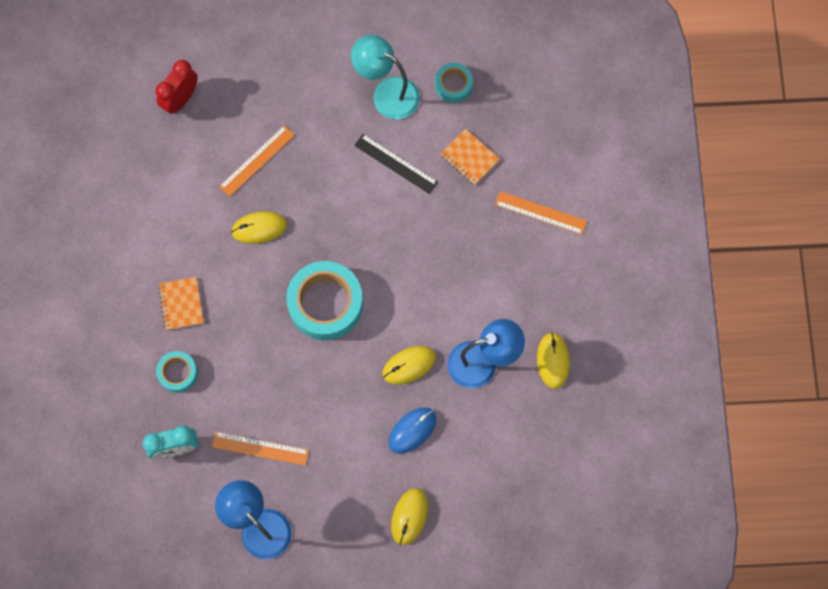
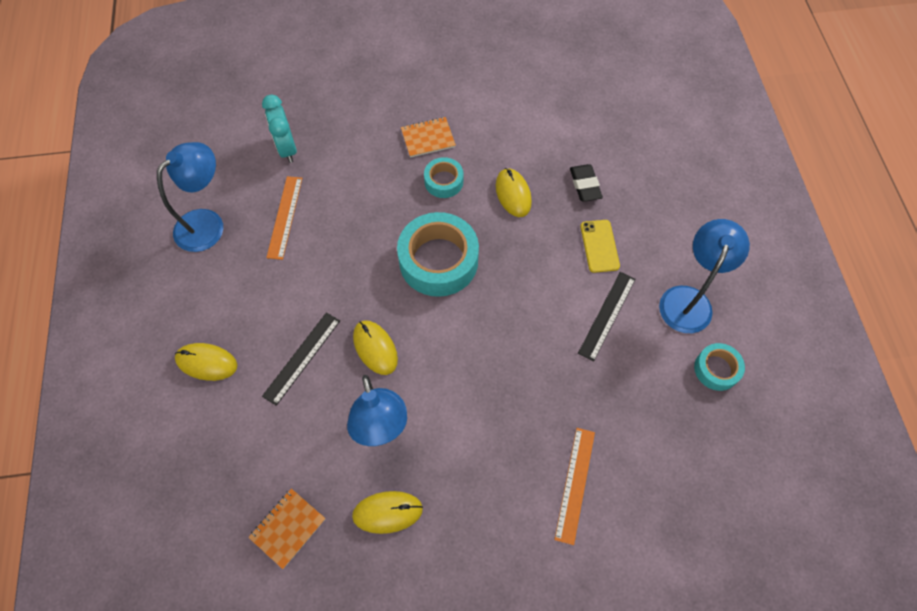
camera: 85 degrees right, 10 degrees down
red clock [156,60,198,114] -> none
turquoise tape [156,351,198,393] -> turquoise tape moved to [424,157,464,198]
orange ruler [219,125,295,197] -> black eraser [570,164,603,202]
turquoise lamp [351,35,420,120] -> blue lamp [659,219,750,333]
blue mouse [388,407,437,454] -> black ruler [262,312,340,406]
orange notebook [441,129,500,185] -> orange notebook moved to [248,488,325,569]
none -> yellow phone [580,220,620,273]

